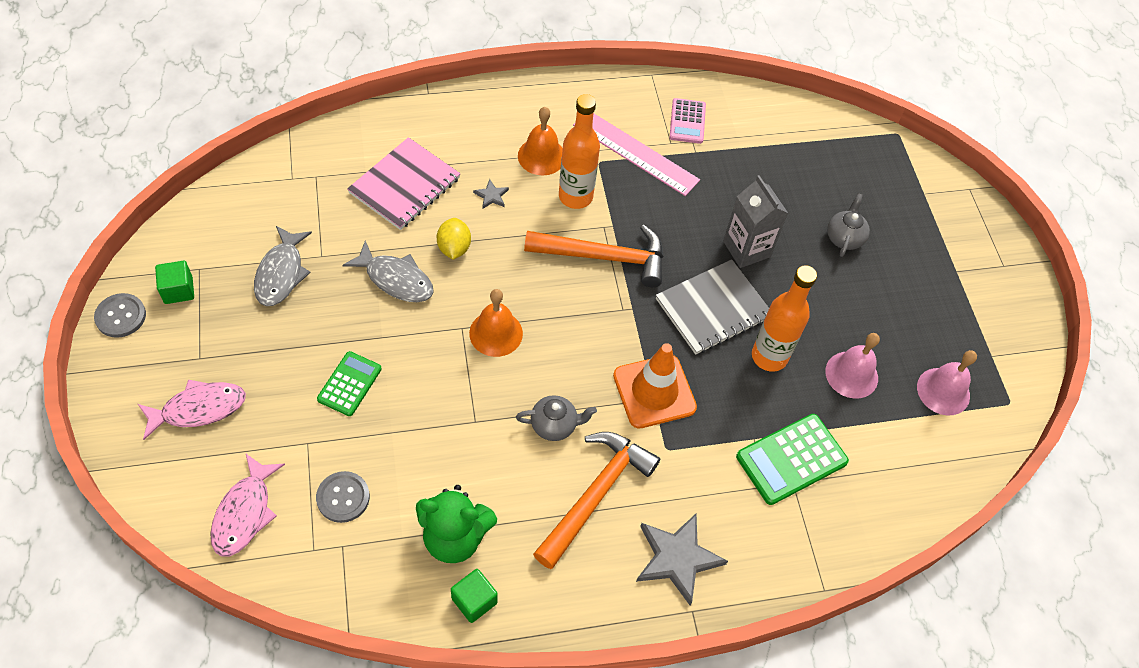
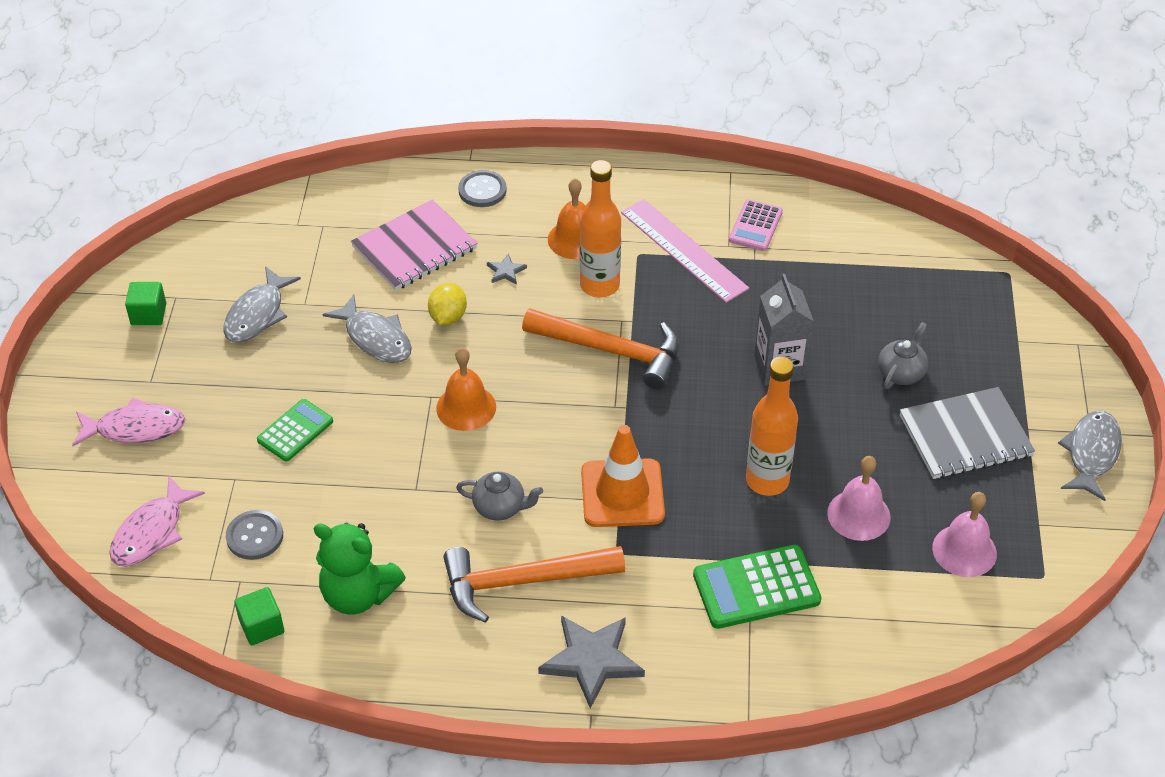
camera: 20 degrees right, 10 degrees down
grey button [94,293,146,338] -> grey button moved to [458,170,507,207]
green cube [451,569,498,623] -> green cube moved to [234,587,284,645]
orange hammer [533,432,660,569] -> orange hammer turned 150 degrees counterclockwise [443,546,625,623]
grey notebook [656,259,769,355] -> grey notebook moved to [900,387,1035,479]
none -> grey fish [1058,411,1122,501]

